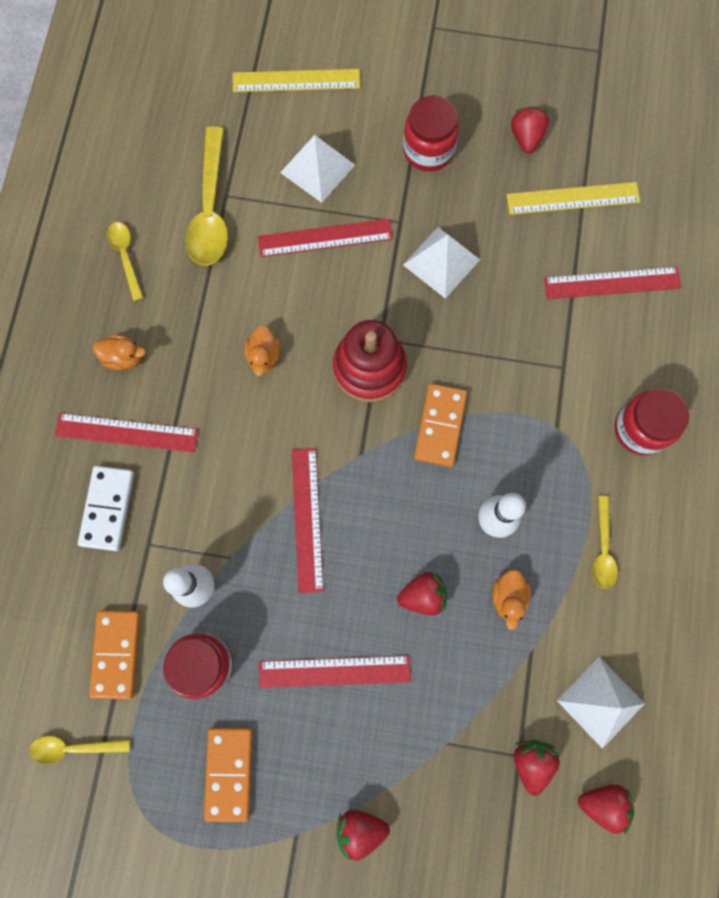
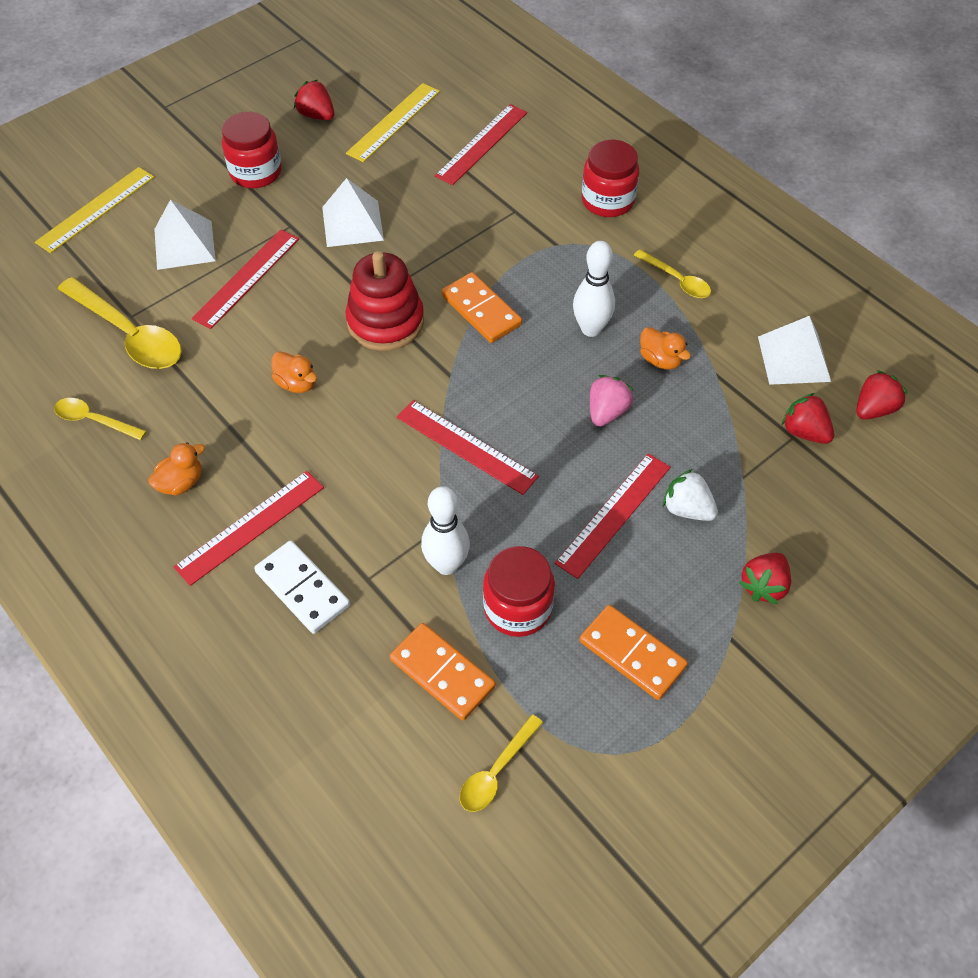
camera: 50 degrees left, 20 degrees down
red strawberry [397,572,447,616] -> pink strawberry [590,375,633,427]
none -> white strawberry [663,469,718,521]

